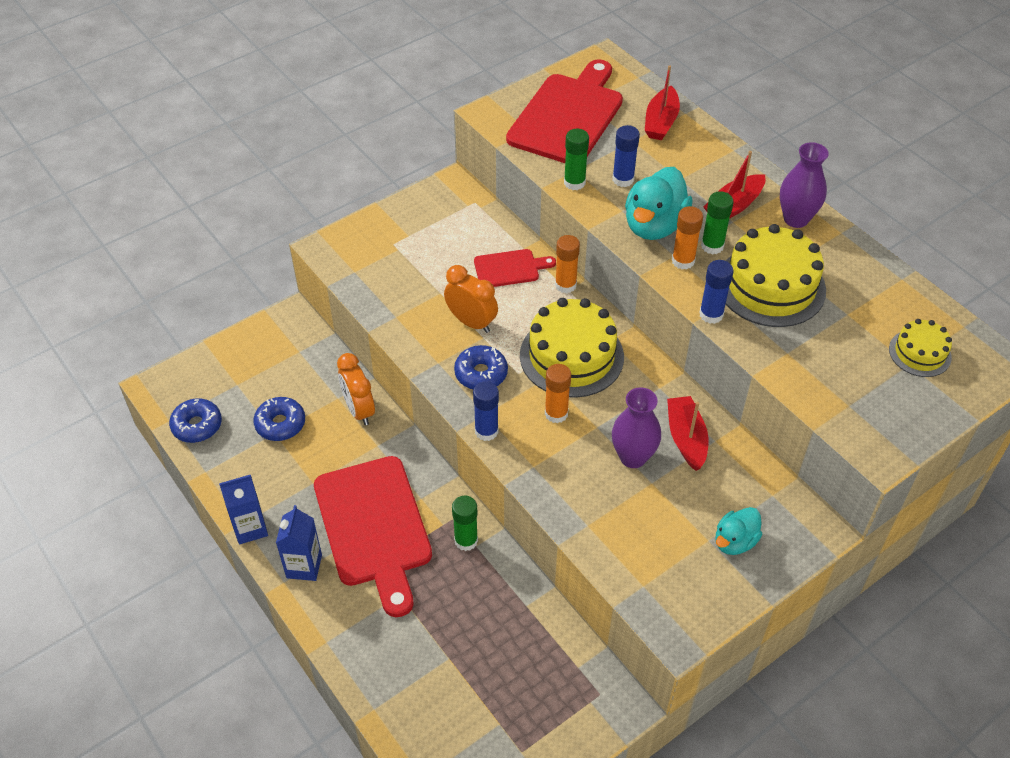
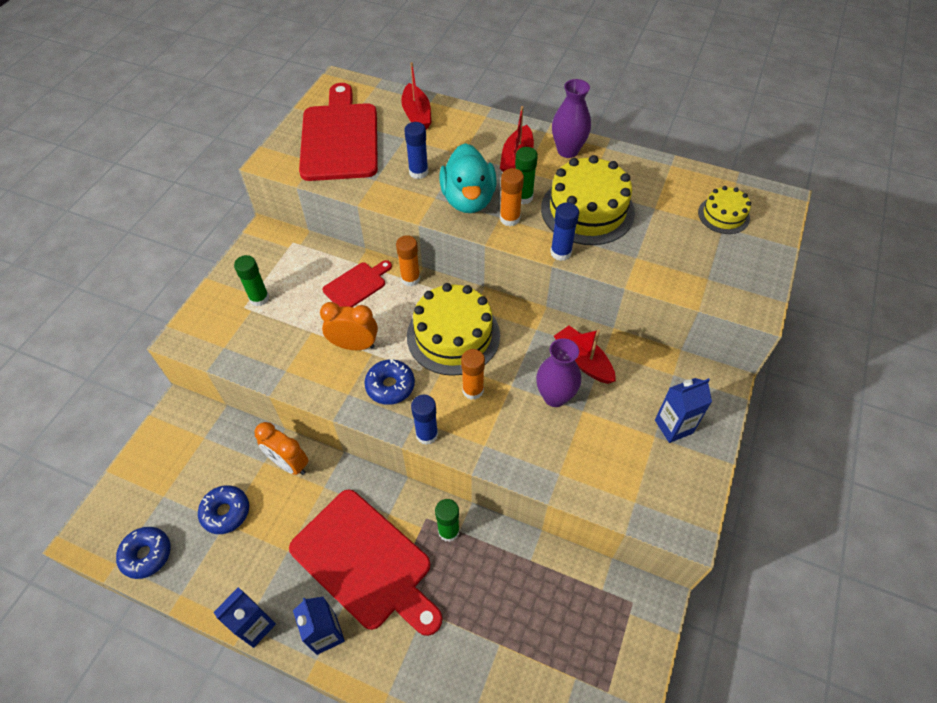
camera: 30 degrees left, 5 degrees up
green glue stick [564,129,589,190] -> green glue stick moved to [234,255,269,306]
turquoise duck [716,507,762,555] -> blue carton [655,378,712,443]

